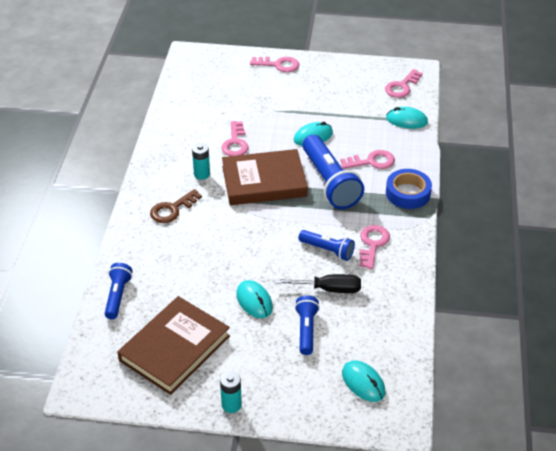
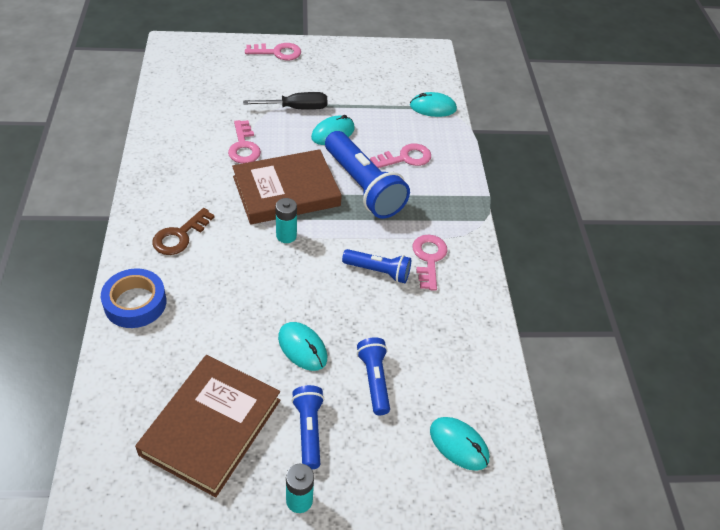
camera: 15 degrees left, 5 degrees up
blue flashlight [105,263,133,319] -> blue flashlight moved to [291,385,324,470]
turquoise battery [192,143,210,180] -> turquoise battery moved to [276,198,297,243]
black screwdriver [274,274,361,293] -> black screwdriver moved to [243,92,327,110]
pink key [385,69,423,98] -> none
blue tape [386,169,432,209] -> blue tape moved to [101,268,166,328]

